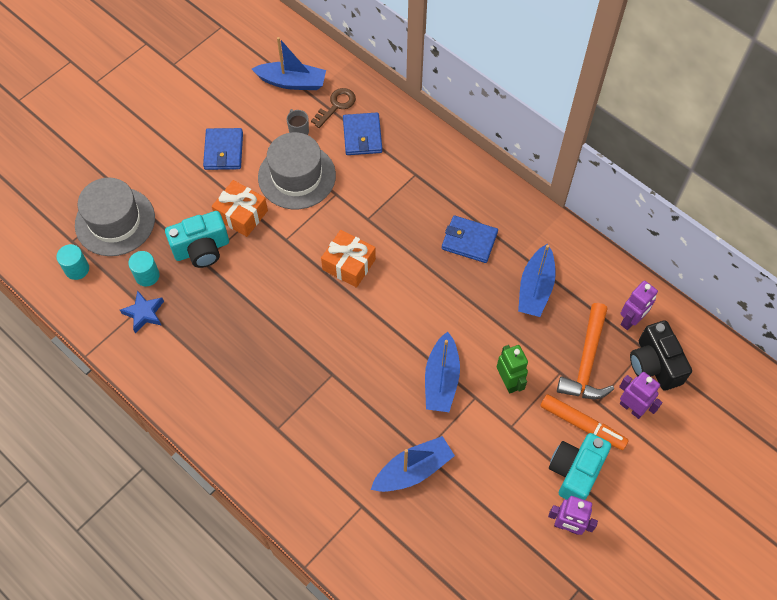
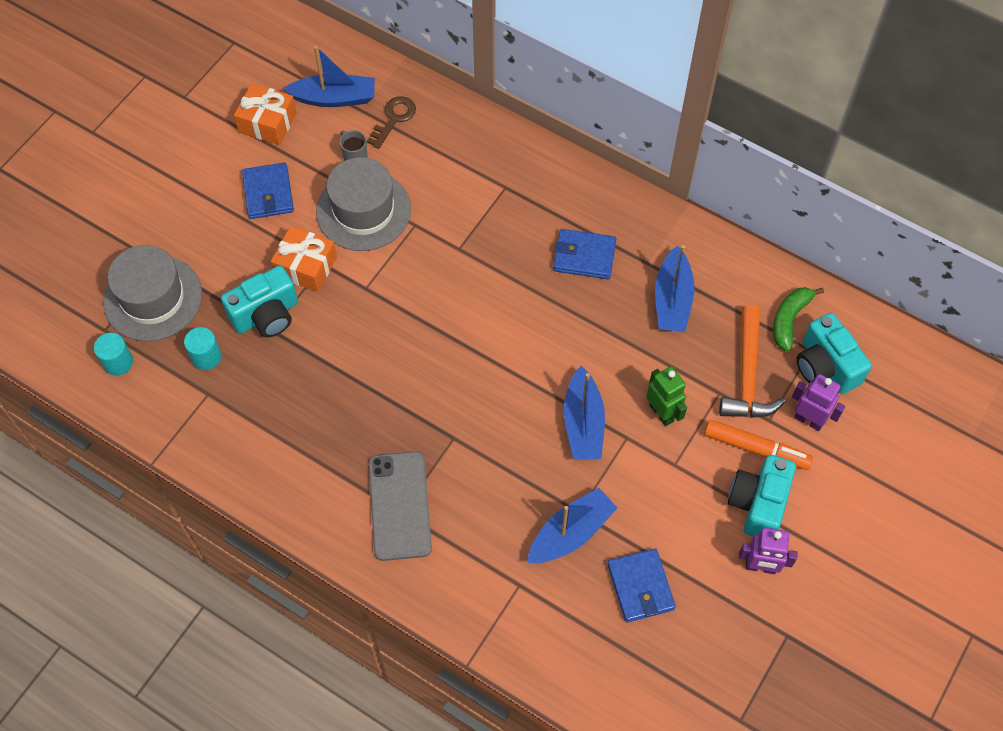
camera: 10 degrees left, 0 degrees up
blue star [120,290,164,333] -> none
orange gift [321,230,376,288] -> orange gift moved to [234,83,297,145]
blue wallet [343,112,382,155] -> blue wallet moved to [607,548,676,622]
purple robot [620,281,658,330] -> green banana [773,287,824,351]
black camera [630,320,692,391] -> turquoise camera [797,313,872,394]
none -> grey phone [368,451,432,561]

